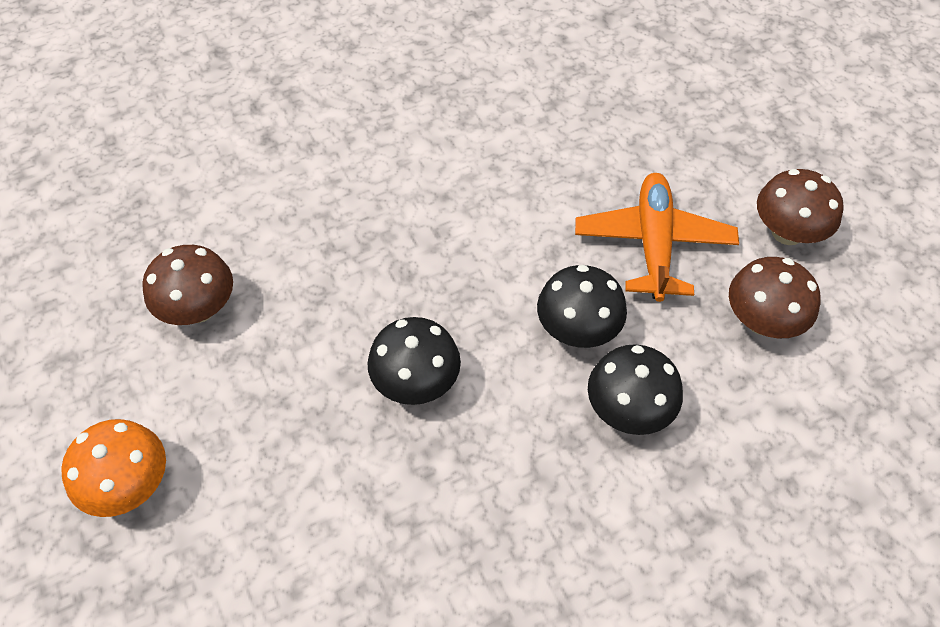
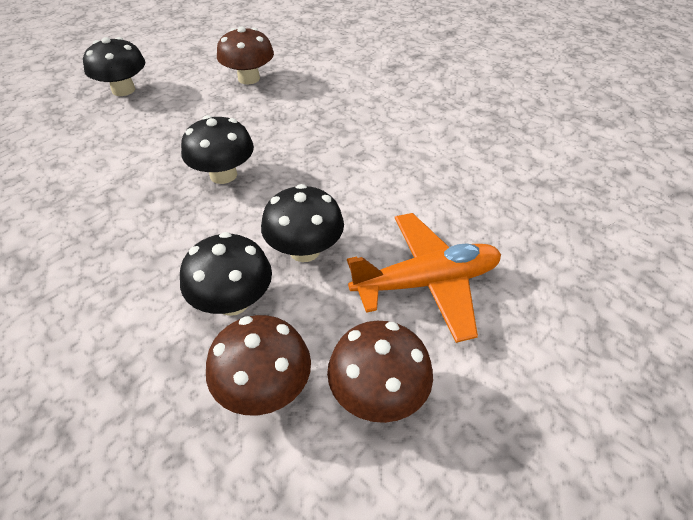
camera: 70 degrees right, 10 degrees down
orange mushroom [61,419,166,517] -> black mushroom [83,37,145,96]
brown mushroom [757,169,843,245] -> brown mushroom moved to [206,315,311,415]

